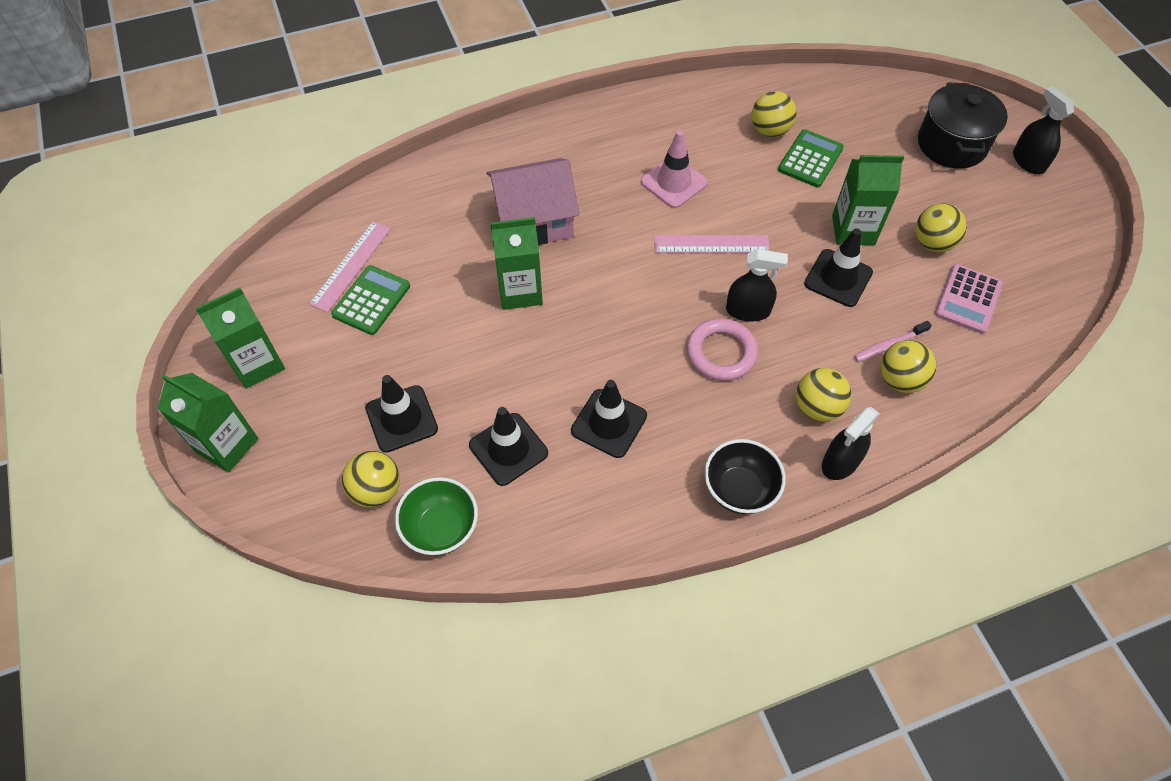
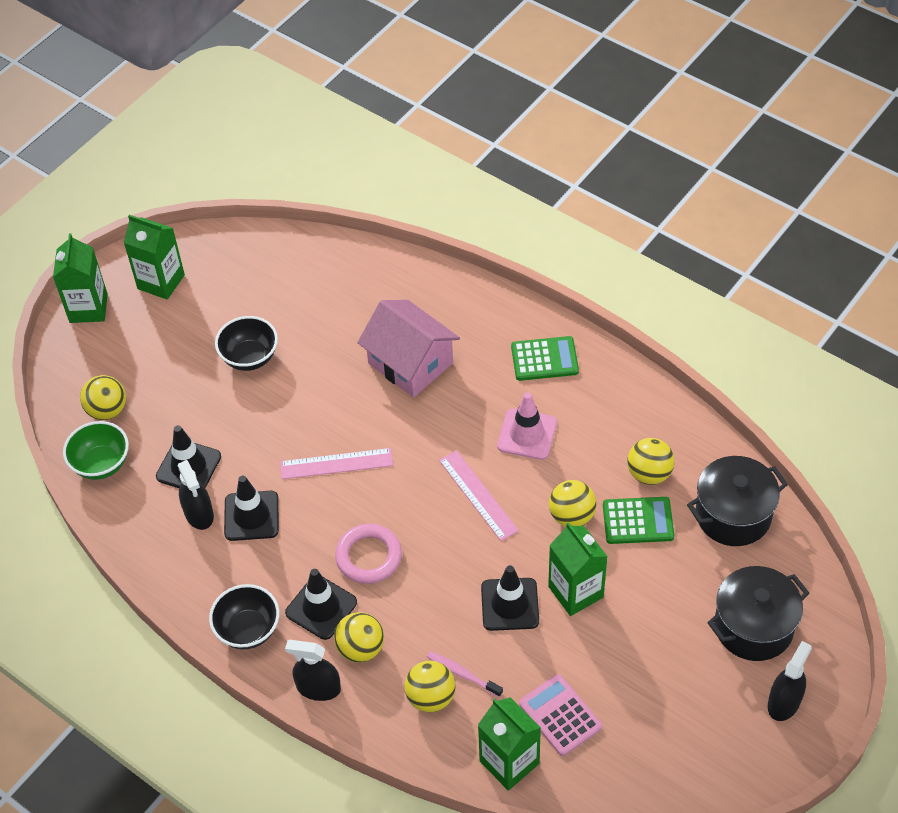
camera: 60 degrees right, 5 degrees down
pink ruler [309,221,391,313] -> pink ruler moved to [280,448,393,479]
green calculator [331,265,410,335] -> green calculator moved to [511,336,579,381]
black traffic cone [365,375,438,453] -> black traffic cone moved to [285,569,357,640]
green carton [490,217,543,310] -> green carton moved to [478,697,541,791]
black spray bottle [726,249,788,322] -> black spray bottle moved to [178,460,214,530]
yellow ball [915,203,967,252] -> yellow ball moved to [549,480,597,527]
pink calculator [935,264,1003,334] -> pink calculator turned 60 degrees clockwise [519,674,602,756]
none -> black bowl [215,316,278,371]
none -> black pot [687,456,788,546]

